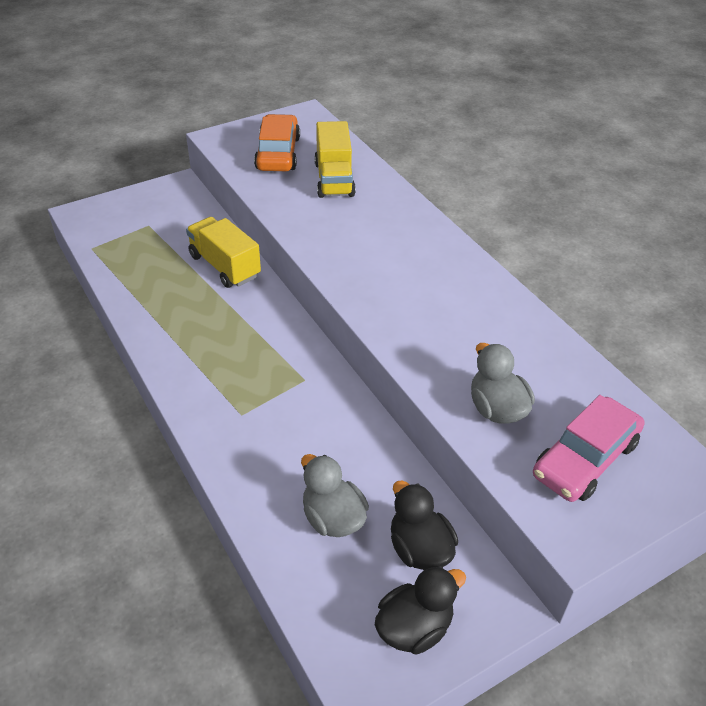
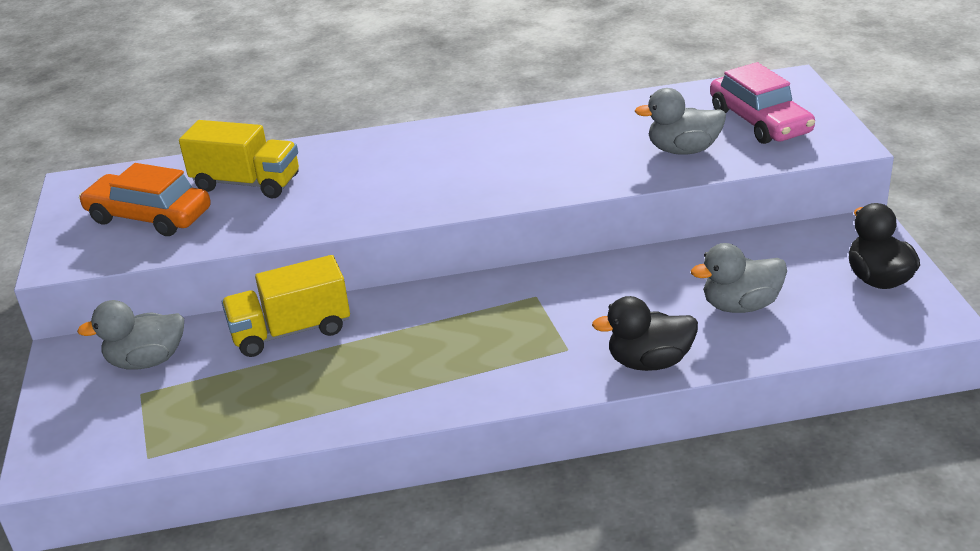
camera: 65 degrees left, 10 degrees down
black duck [391,481,458,570] -> black duck moved to [592,296,698,371]
none -> grey duck [77,300,184,370]

